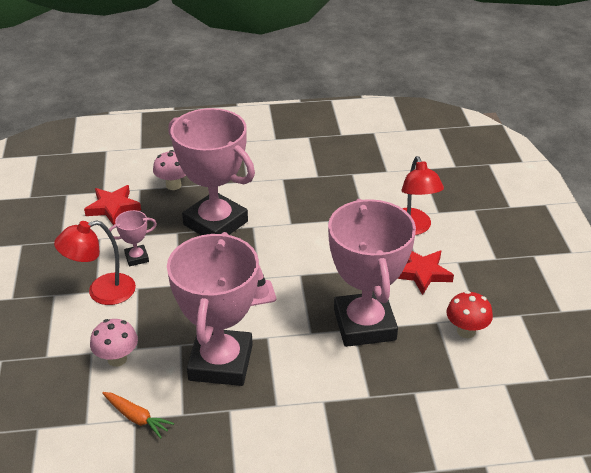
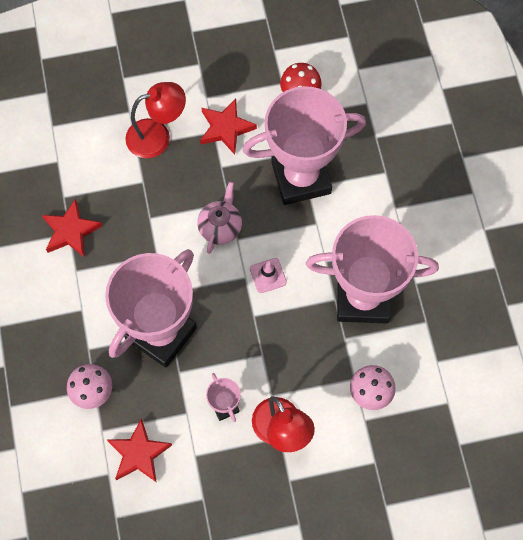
camera: 95 degrees left, 30 degrees up
orange carrot [102,392,174,439] -> none
none -> red star [42,199,102,258]
none -> pink teapot [197,182,242,254]

